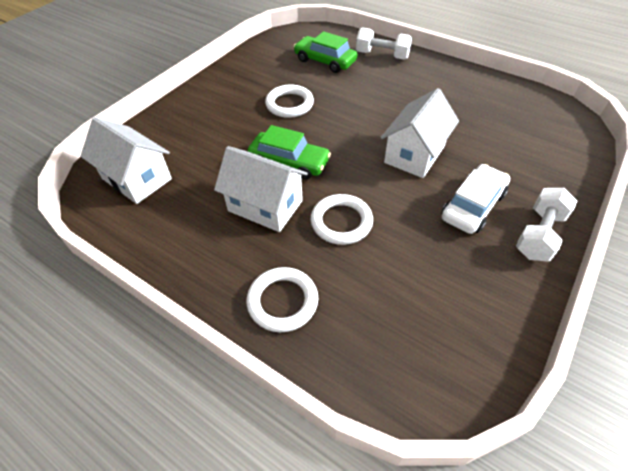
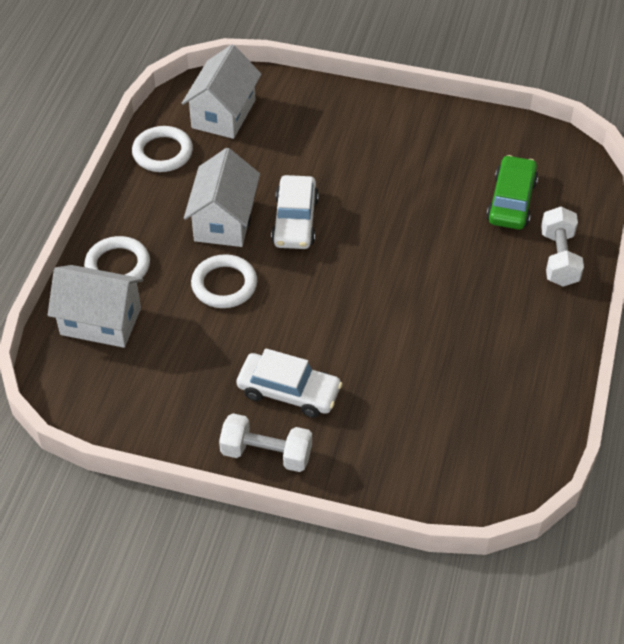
camera: 70 degrees right, 0 degrees up
green car [248,125,331,180] -> white car [271,175,319,249]
white ring [265,84,314,118] -> white ring moved to [132,126,193,172]
white house [381,88,459,178] -> white house moved to [48,265,143,348]

